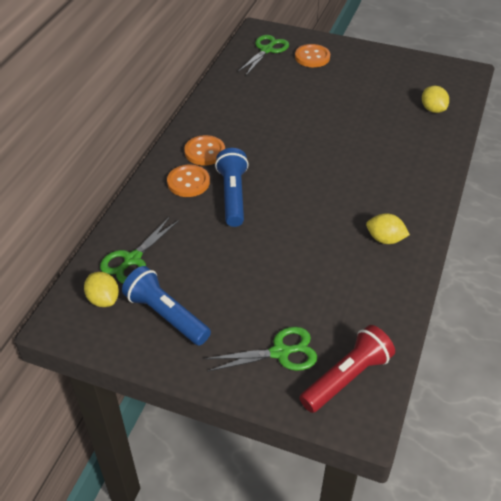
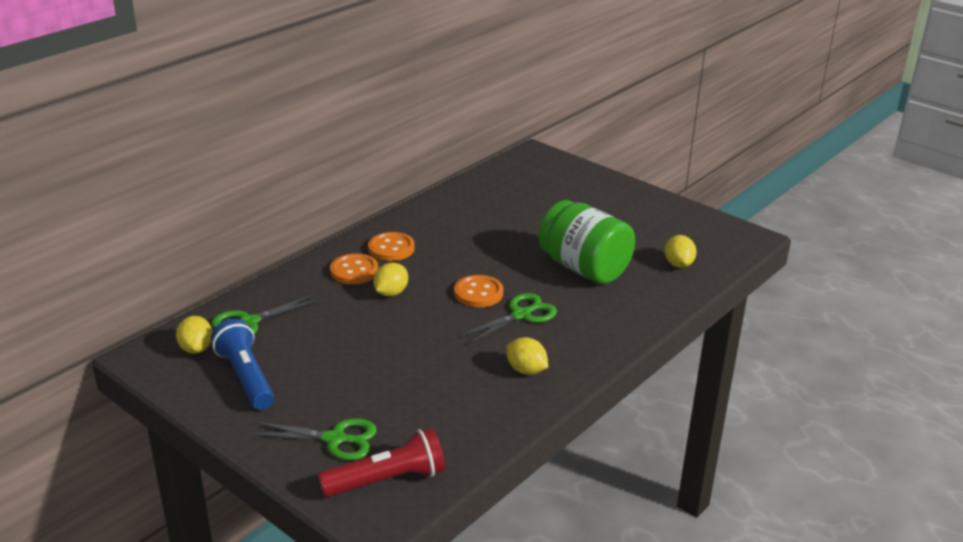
camera: 20 degrees right, 15 degrees down
blue flashlight [215,148,249,227] -> yellow lemon [373,263,408,297]
green scissors [238,35,289,75] -> green scissors moved to [460,293,557,344]
orange button [295,44,330,67] -> orange button moved to [454,275,503,307]
none -> green jar [539,200,635,284]

